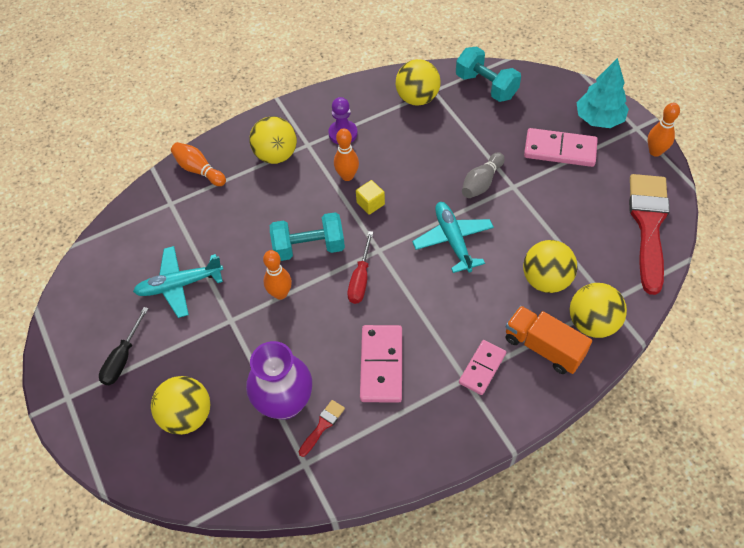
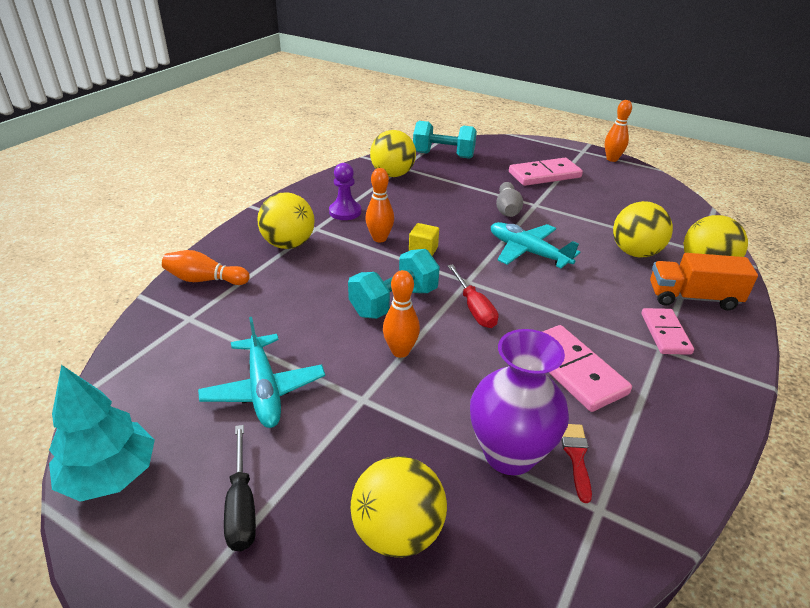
camera: 35 degrees left, 20 degrees down
turquoise plane [133,246,223,318] -> turquoise plane turned 60 degrees counterclockwise [198,317,325,428]
turquoise tree [576,58,629,128] -> turquoise tree moved to [49,365,155,502]
red brush [629,174,670,295] -> none

